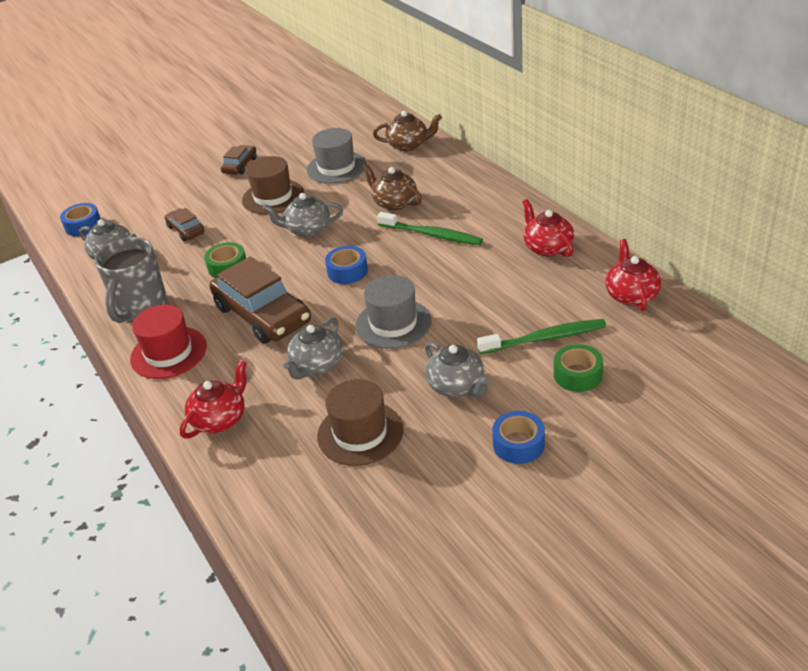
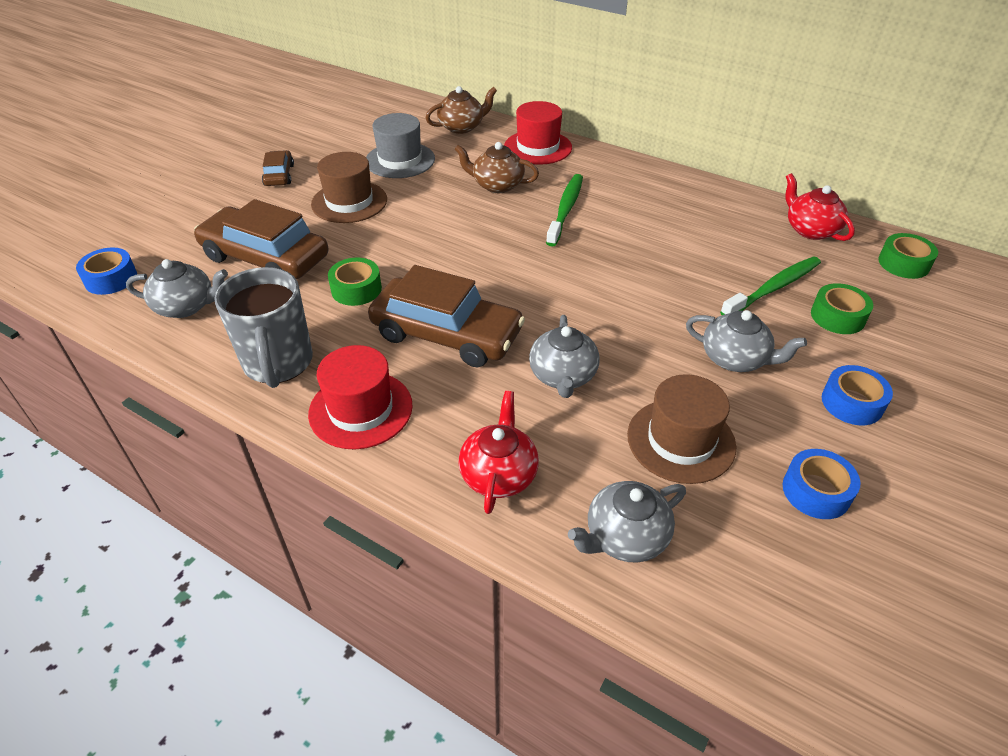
camera: 30 degrees left, 5 degrees up
brown car [165,208,205,241] -> brown car [194,199,329,279], size x2.02
grey teapot [263,193,343,237] -> grey teapot moved to [568,481,686,563]
blue tape [325,246,368,284] -> blue tape moved to [782,449,860,519]
grey hat [355,275,432,349] -> none
green toothbrush [377,212,483,245] -> green toothbrush turned 75 degrees counterclockwise [546,174,583,247]
red teapot [522,199,574,257] -> none
none -> red hat [504,101,572,165]
none -> green tape [878,233,938,279]

